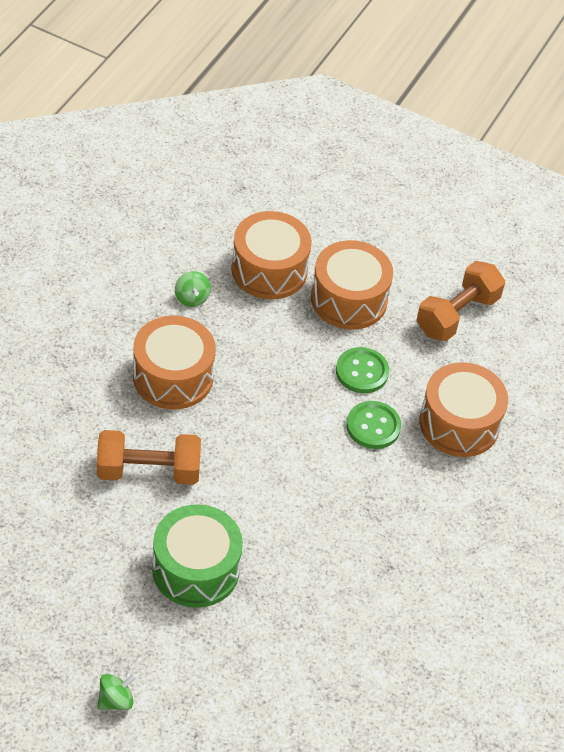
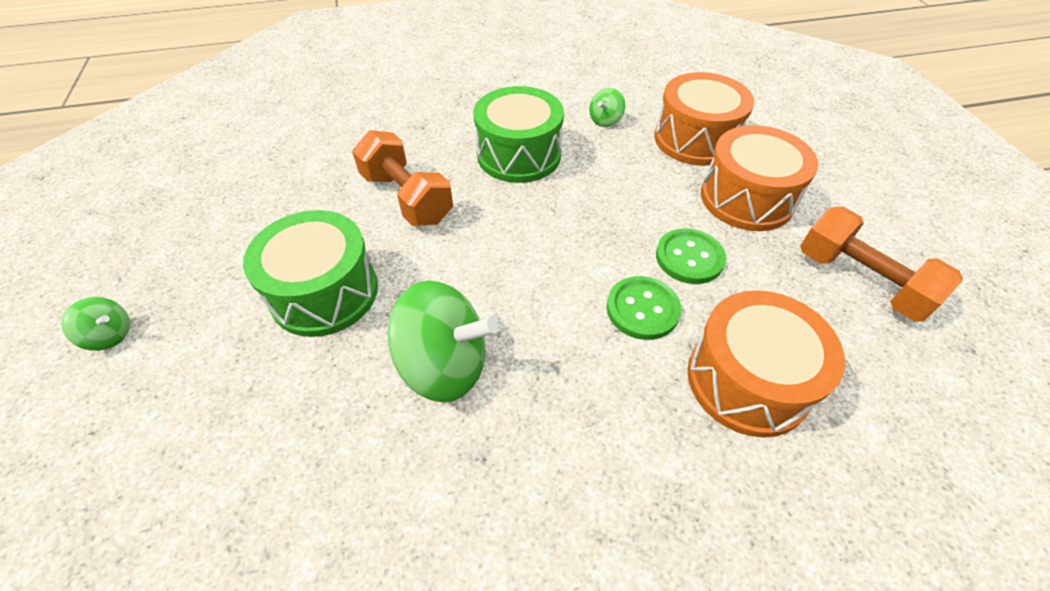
camera: 55 degrees right, 0 degrees up
orange drum [133,316,216,409] -> green drum [473,86,564,183]
orange dumbbell [416,261,505,341] -> orange dumbbell turned 45 degrees clockwise [800,207,963,322]
none -> green spinning top [387,281,498,402]

